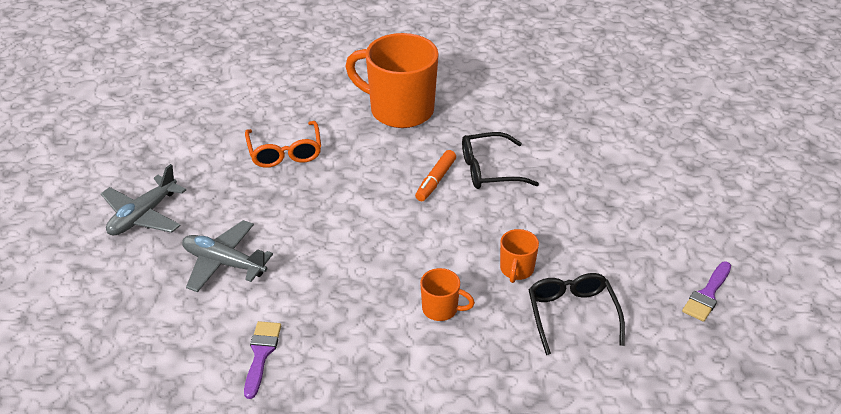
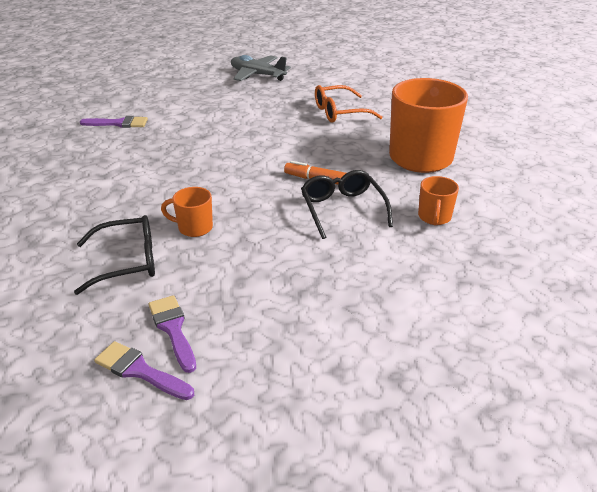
camera: 85 degrees right, 5 degrees down
grey plane [182,220,273,292] -> none
orange mug [420,268,475,321] -> orange mug moved to [418,176,459,226]
none -> purple brush [148,295,196,373]

